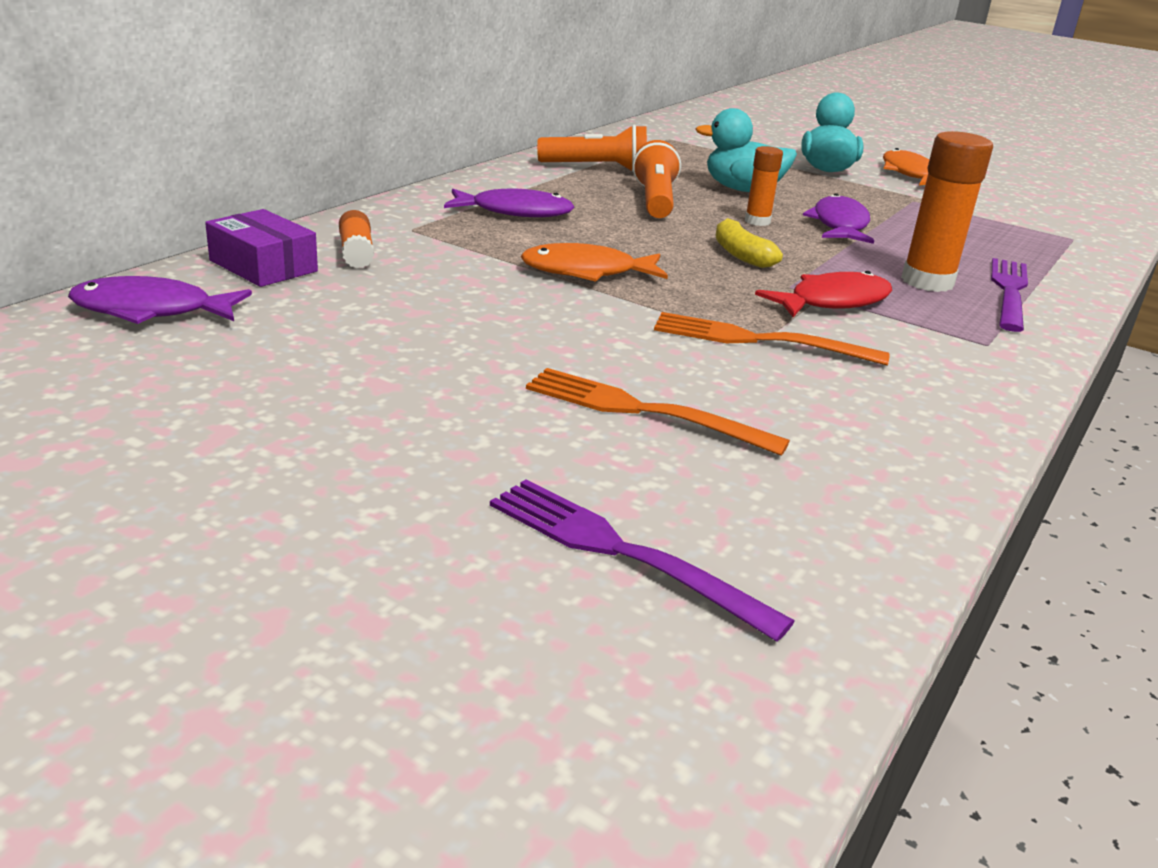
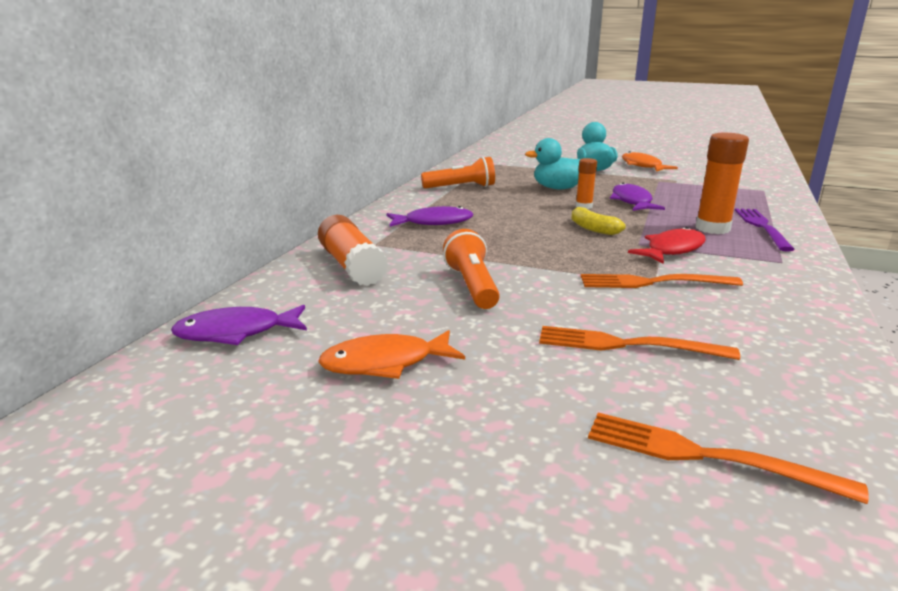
camera: 10 degrees left, 5 degrees down
purple box [205,209,318,287] -> none
orange glue stick [339,210,374,268] -> orange glue stick [318,215,388,286], size x1.77
purple fork [490,480,795,642] -> orange fork [588,413,869,504]
orange fish [520,243,668,282] -> orange fish moved to [318,330,465,379]
orange flashlight [633,140,681,218] -> orange flashlight moved to [443,229,500,309]

